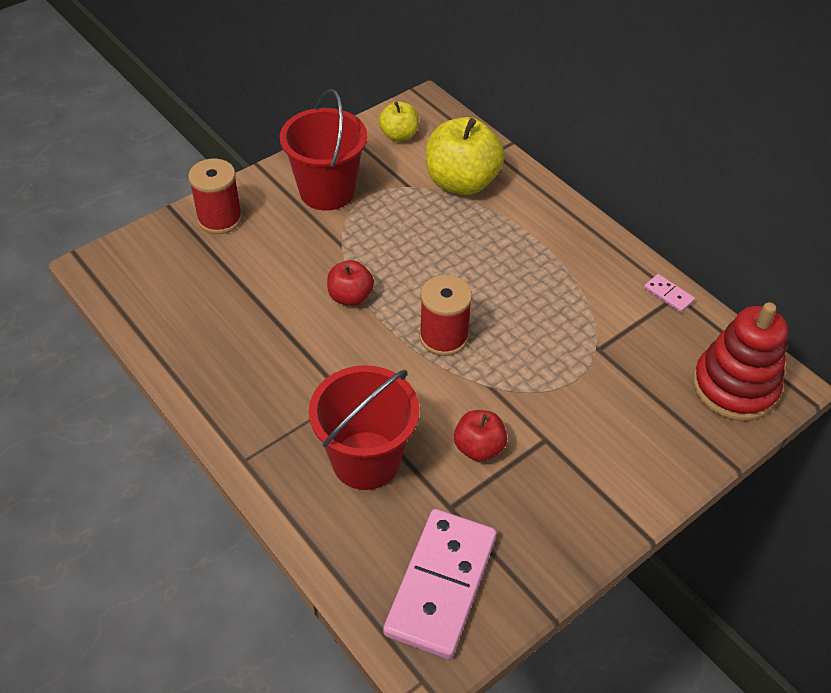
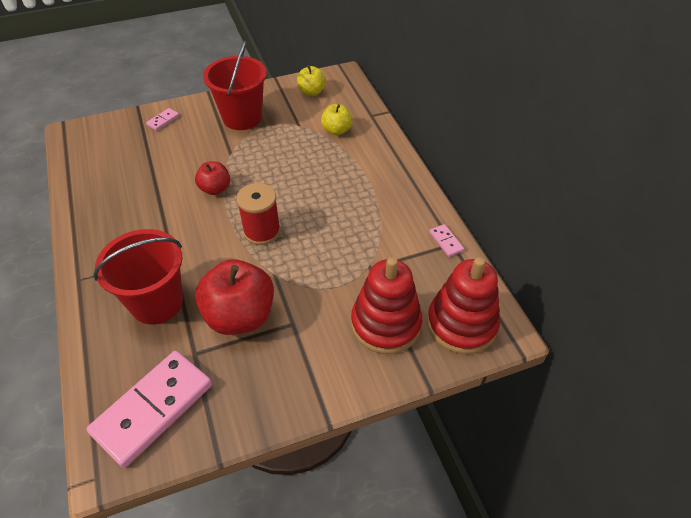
camera: 20 degrees right, 0 degrees up
red spool [188,159,242,234] -> pink domino [146,108,179,131]
yellow apple [426,117,504,195] -> yellow apple [321,104,352,135], size x0.54
red apple [454,410,507,462] -> red apple [195,259,274,335], size x1.84
none -> red stacking toy [351,257,422,354]

